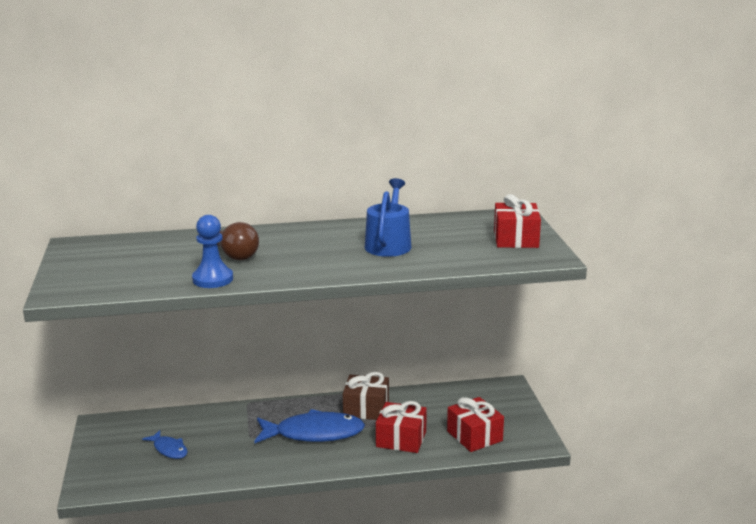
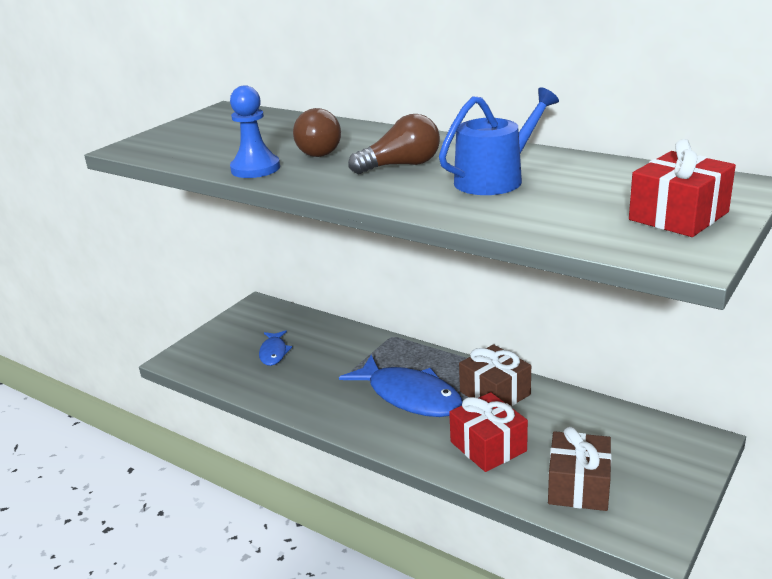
camera: 45 degrees right, 5 degrees up
red gift [447,397,504,452] -> brown gift [548,427,612,511]
none -> brown light bulb [348,114,440,174]

